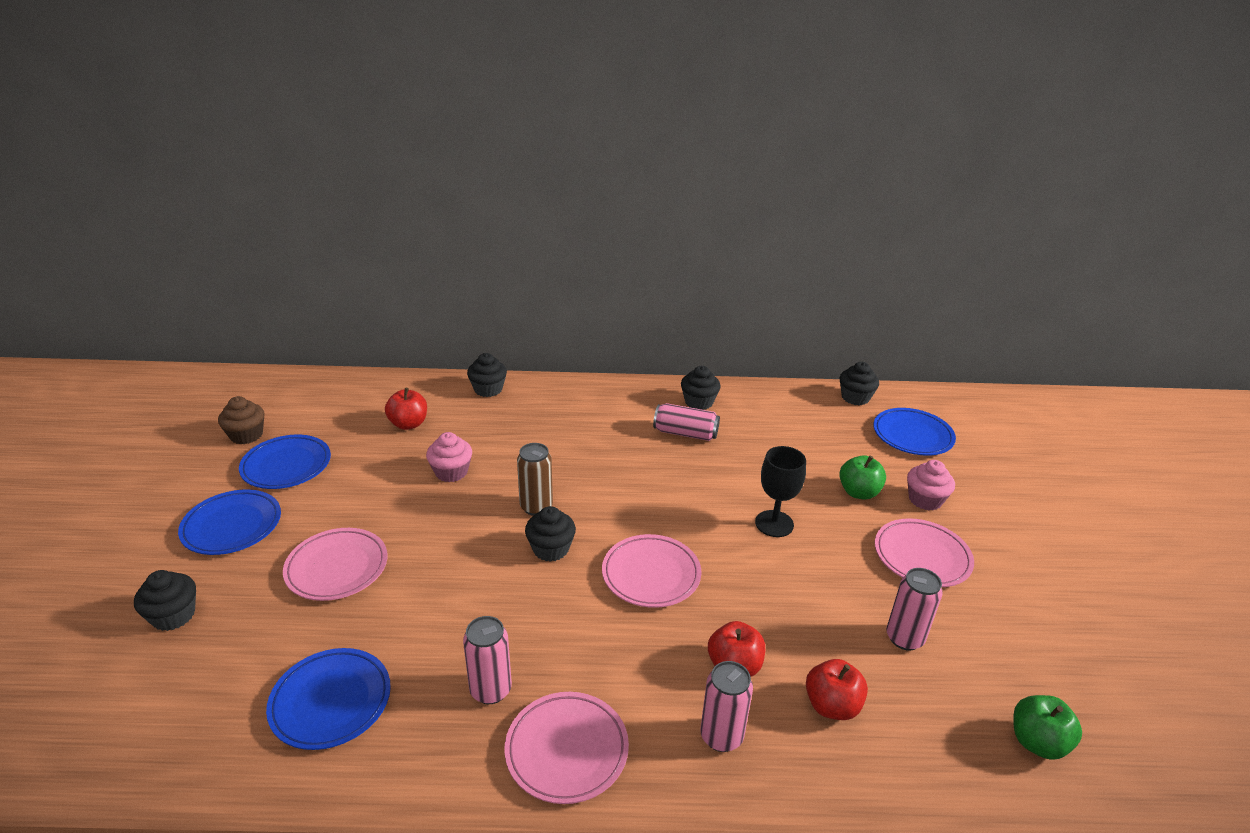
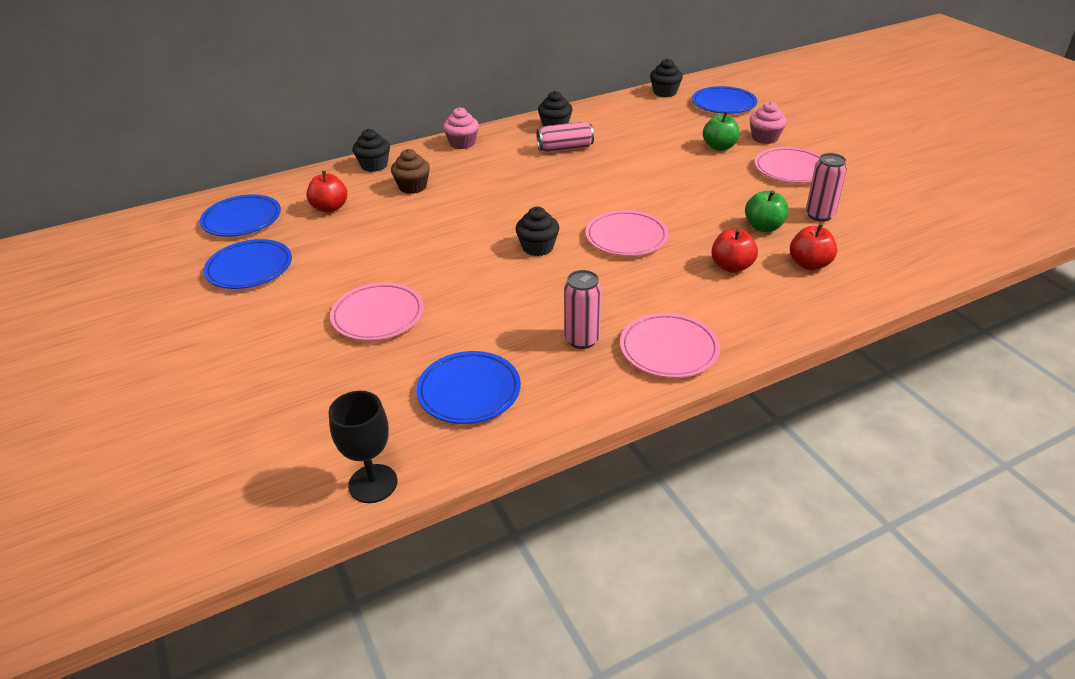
camera: 25 degrees left, 5 degrees up
black cupcake [134,570,196,631] -> none
blue plate [178,490,281,555] -> blue plate moved to [200,194,281,237]
brown cupcake [218,396,264,444] -> brown cupcake moved to [391,149,430,194]
pink cupcake [426,432,472,482] -> pink cupcake moved to [443,107,479,149]
brown can [517,443,553,516] -> none
pink can [700,661,753,752] -> none
black goblet [755,446,806,537] -> black goblet moved to [329,391,397,503]
green apple [1013,695,1082,760] -> green apple moved to [745,190,789,232]

